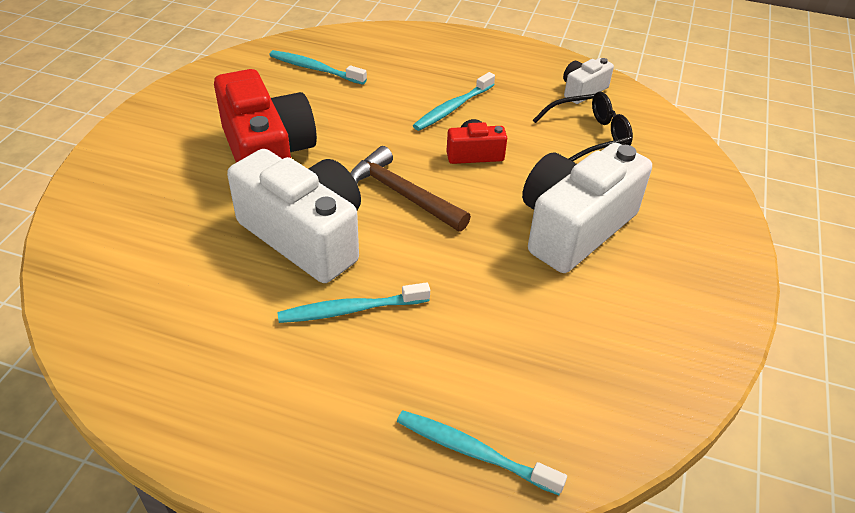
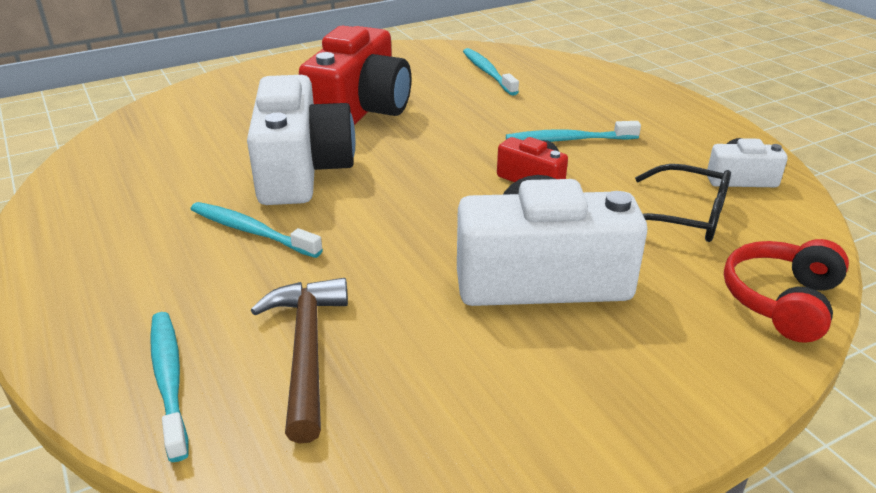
camera: 45 degrees right, 10 degrees down
brown hammer [350,146,471,232] -> brown hammer moved to [251,278,348,444]
none -> red headphones [724,239,849,343]

